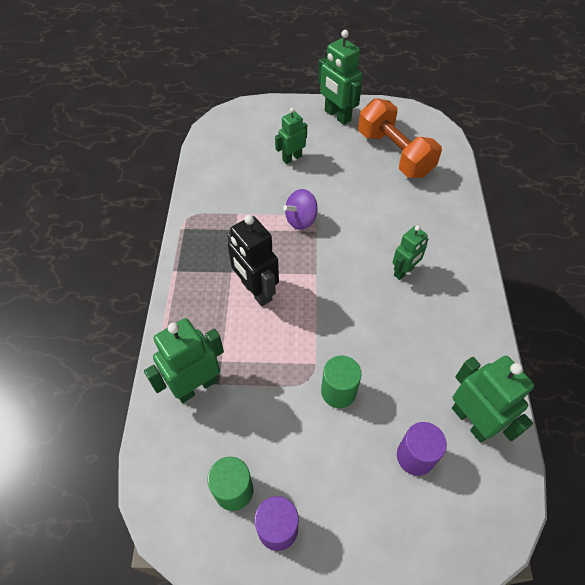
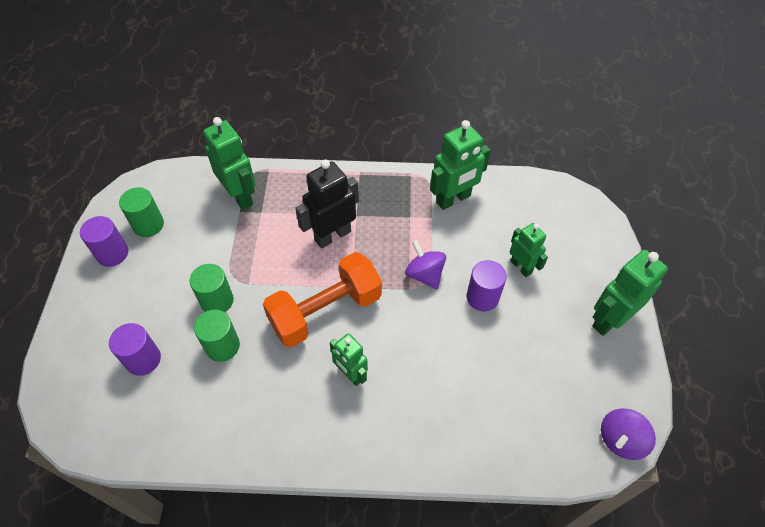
camera: 90 degrees right, 0 degrees up
orange dumbbell [358,98,442,178] -> orange dumbbell moved to [263,252,382,347]
green robot [452,356,534,443] -> green robot moved to [430,120,491,210]
none -> green cylinder [194,310,240,362]
none -> purple cylinder [466,260,507,311]
none -> purple spinning top [601,409,656,460]

